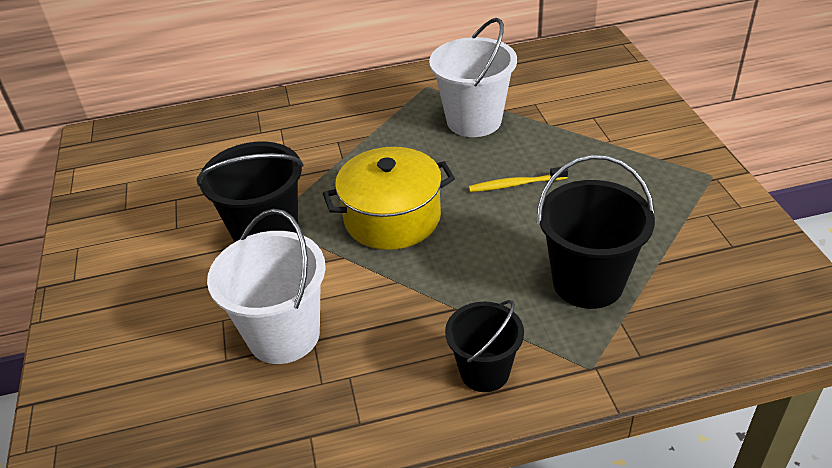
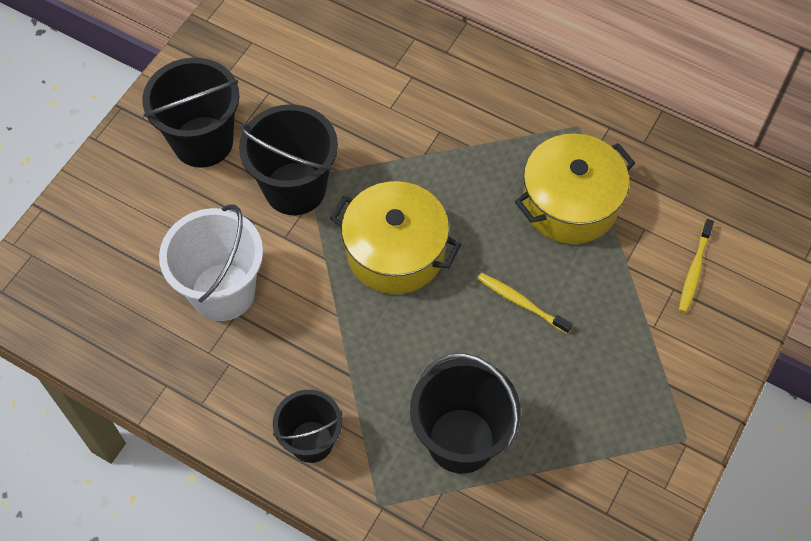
camera: 40 degrees right, 20 degrees up
white bucket [429,18,517,137] -> yellow pot [515,134,635,244]
none -> black bucket [142,58,239,168]
none -> yellow toothbrush [679,219,714,313]

